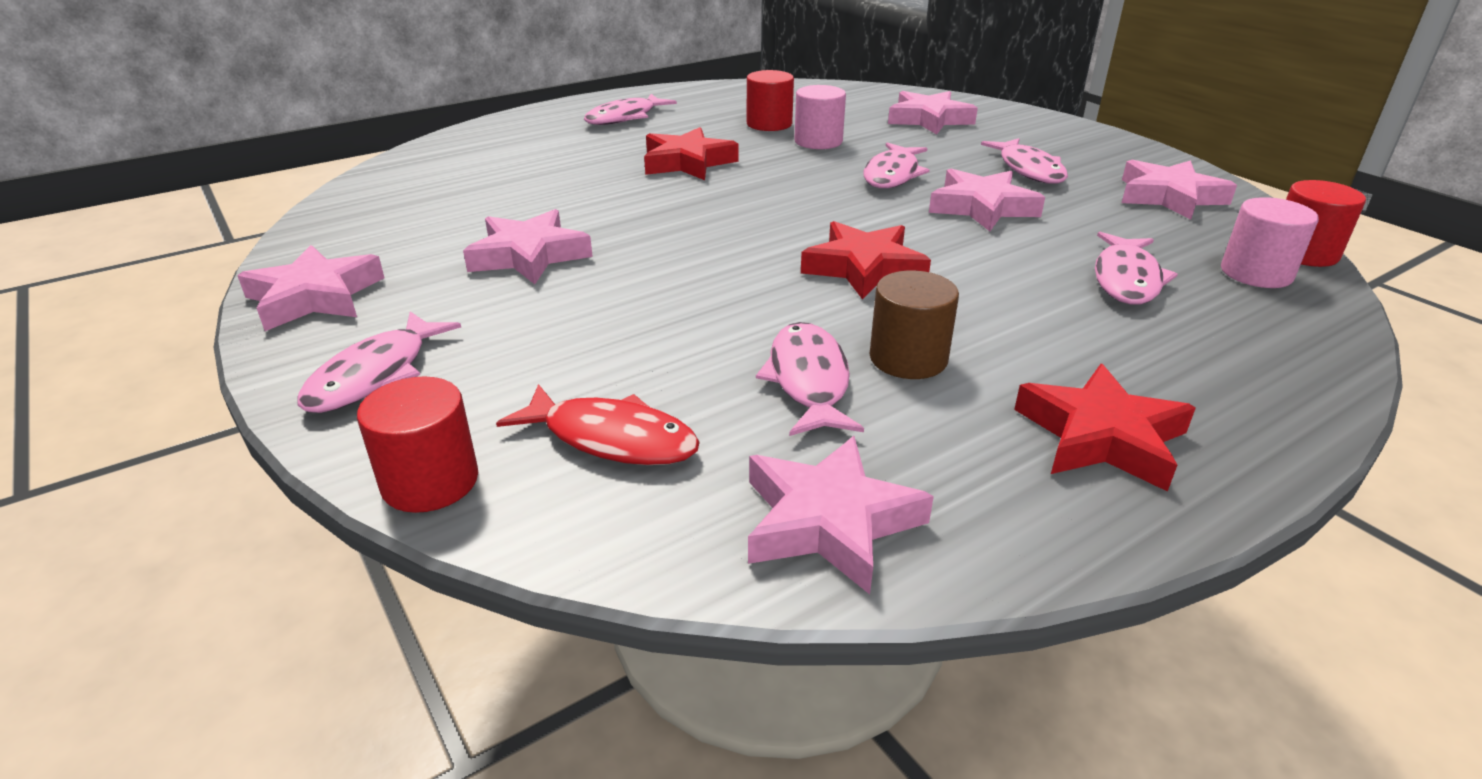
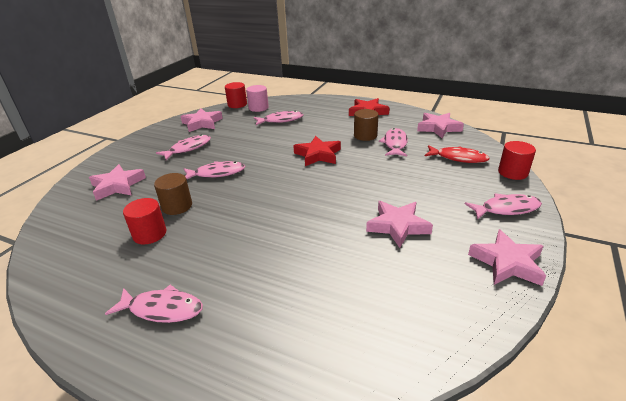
camera: 120 degrees left, 0 degrees up
red fish [496,384,700,465] -> red fish turned 120 degrees clockwise [424,145,490,163]
red star [644,127,738,180] -> none
pink fish [756,322,864,436] -> pink fish turned 135 degrees clockwise [379,128,408,156]
pink cylinder [794,85,846,149] -> brown cylinder [154,173,192,215]
pink star [929,169,1045,231] -> none

